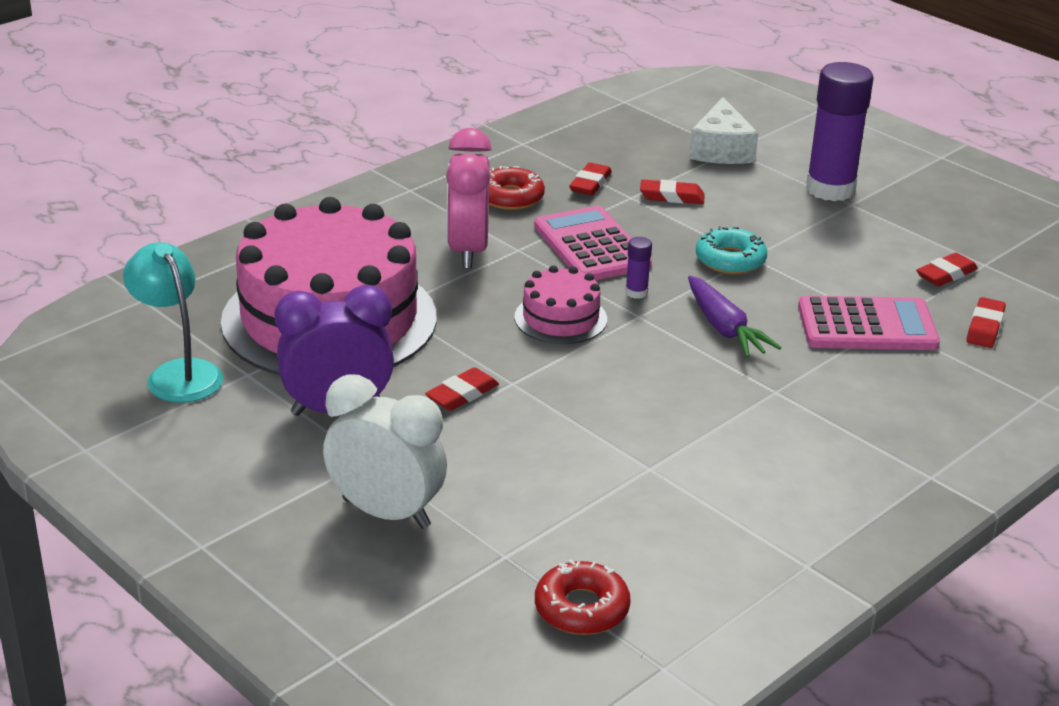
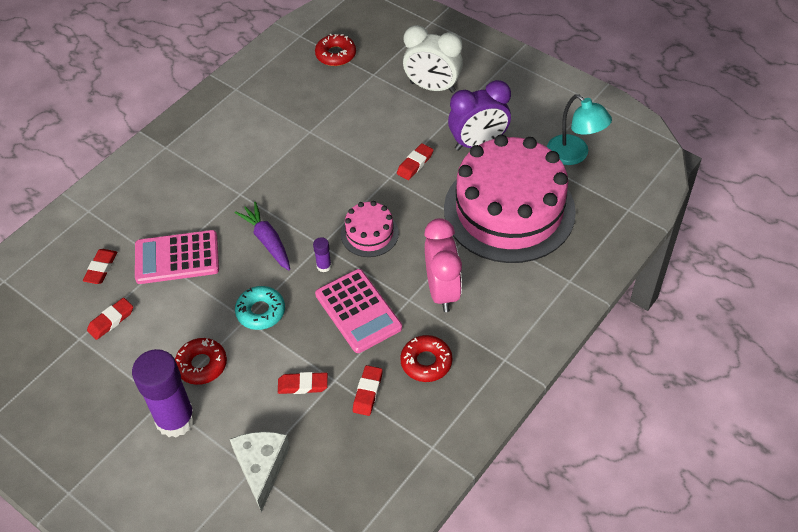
camera: 175 degrees right, 20 degrees up
none -> red donut [175,338,227,385]

